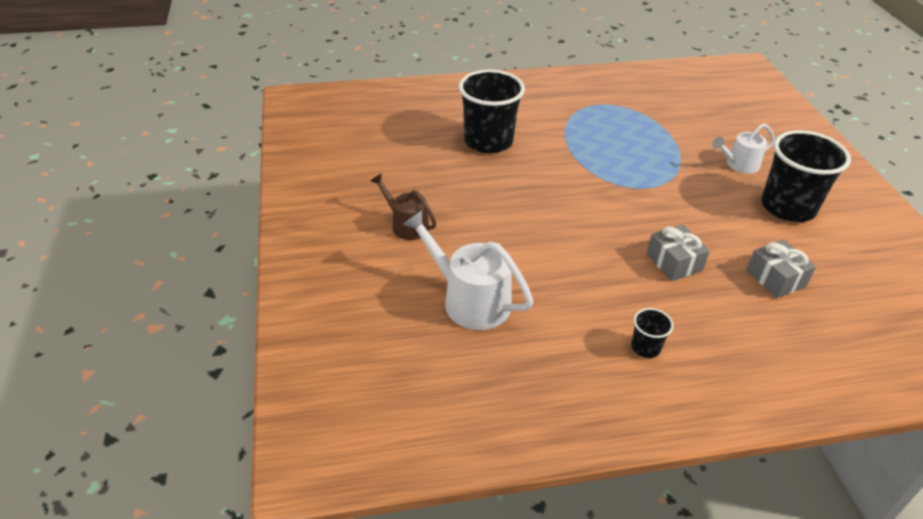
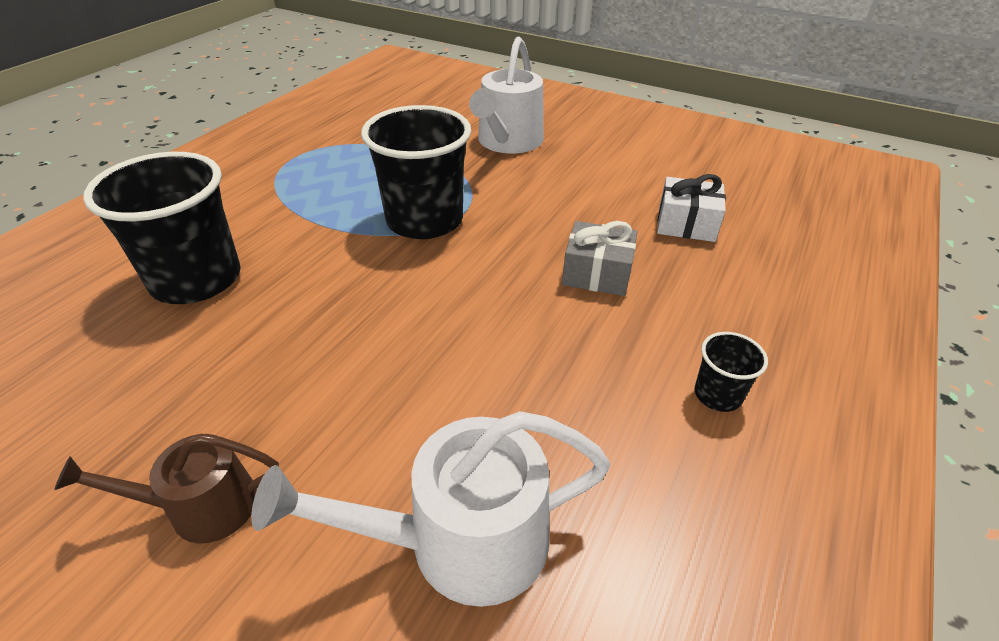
camera: 50 degrees left, 0 degrees up
white watering can [712,123,775,174] -> white watering can [469,37,544,154], size x1.61
grey gift [746,239,816,298] -> white gift [657,174,726,242]
black cup [761,130,851,222] -> black cup moved to [361,105,471,239]

